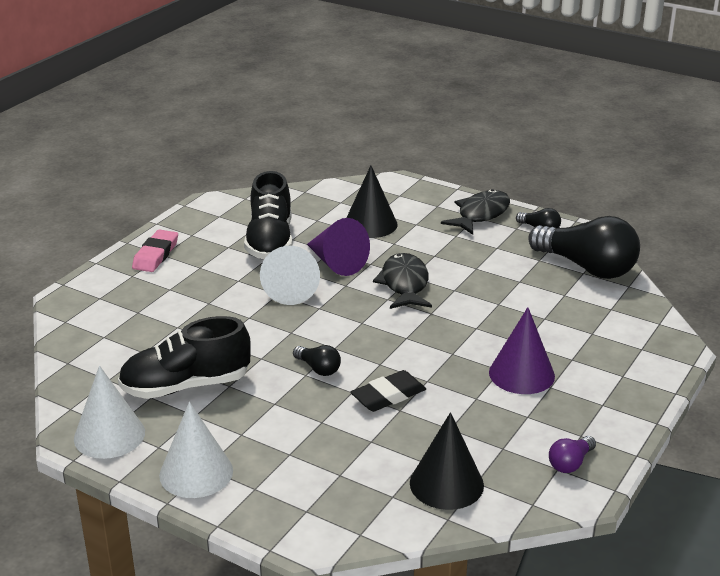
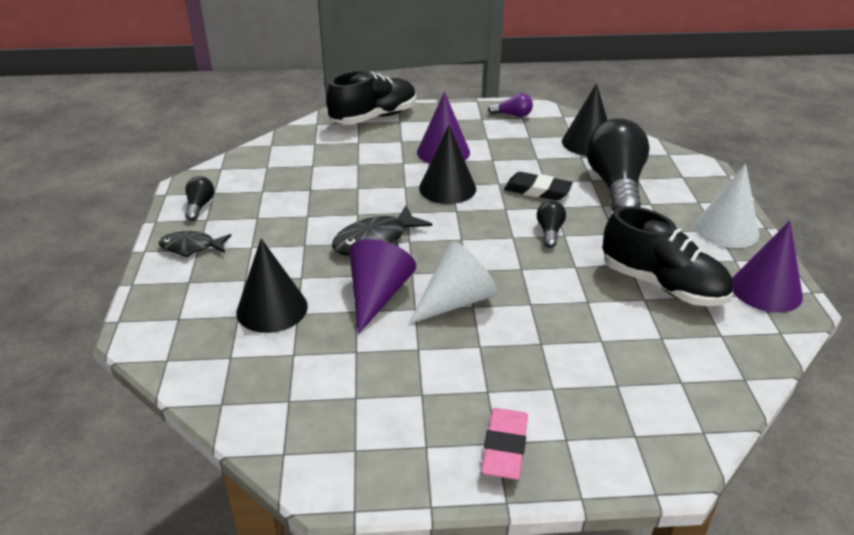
camera: 125 degrees left, 5 degrees up
white cone [74,366,145,459] -> purple cone [732,220,803,313]
pink eraser [132,230,178,272] -> pink eraser turned 60 degrees counterclockwise [481,408,528,480]
black shoe [244,171,293,259] -> black shoe moved to [326,71,416,125]
black fish [441,189,510,235] -> black fish [159,231,232,258], size x0.66
black light bulb [528,216,640,279] -> black light bulb moved to [586,118,650,212]
none -> black cone [419,125,476,204]

